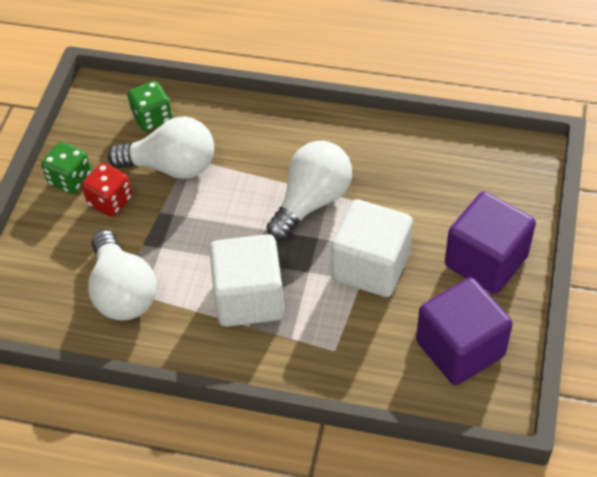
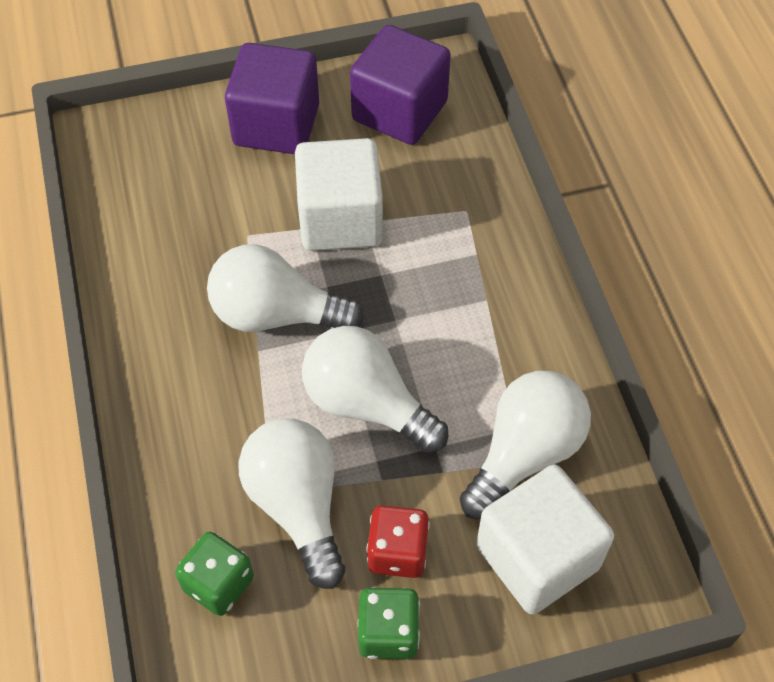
camera: 120 degrees left, 5 degrees up
white cube [209,234,284,327] -> white cube moved to [476,465,614,615]
none -> white light bulb [302,326,448,453]

